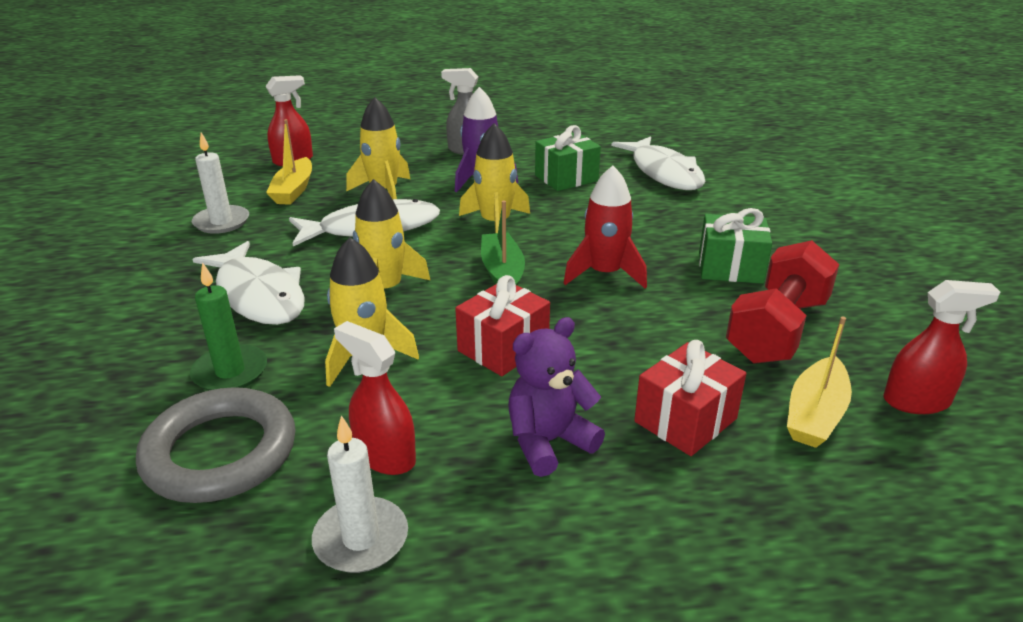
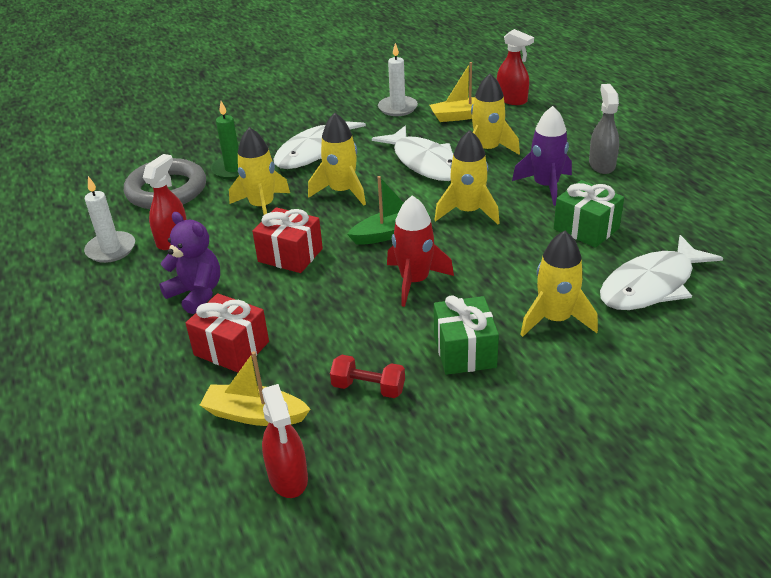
camera: 75 degrees right, 5 degrees up
red dumbbell [726,240,839,364] -> red dumbbell [330,355,405,398], size x0.52
none -> yellow rocket [520,231,598,337]

